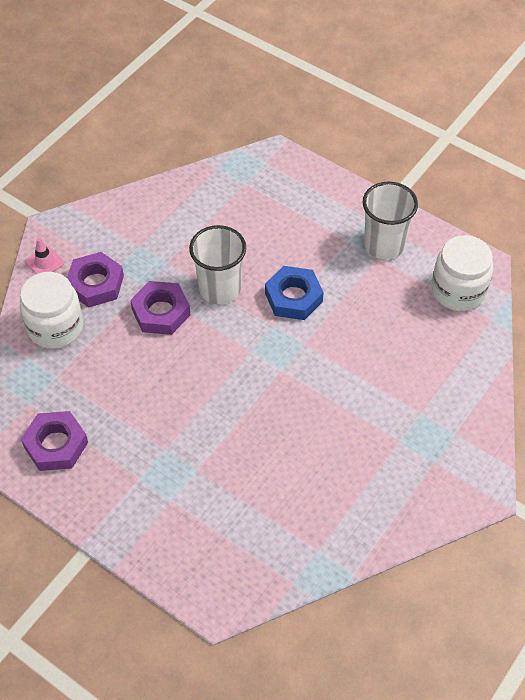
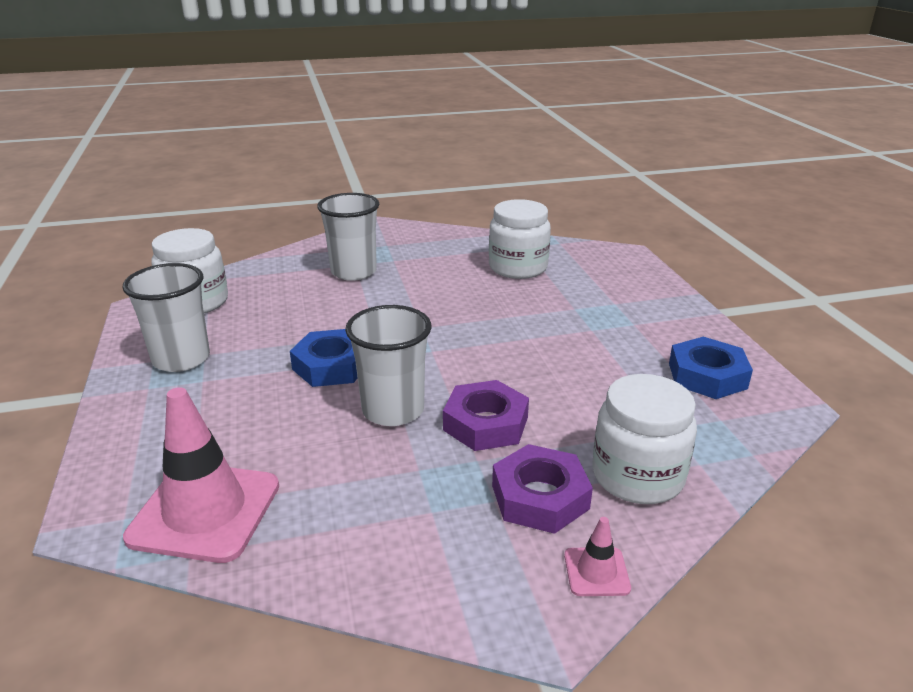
camera: 140 degrees left, 25 degrees down
purple nut [21,411,88,471] -> blue nut [669,337,753,399]
none -> pink traffic cone [123,387,279,563]
none -> white cup [317,193,379,281]
none -> white jar [489,199,551,279]

